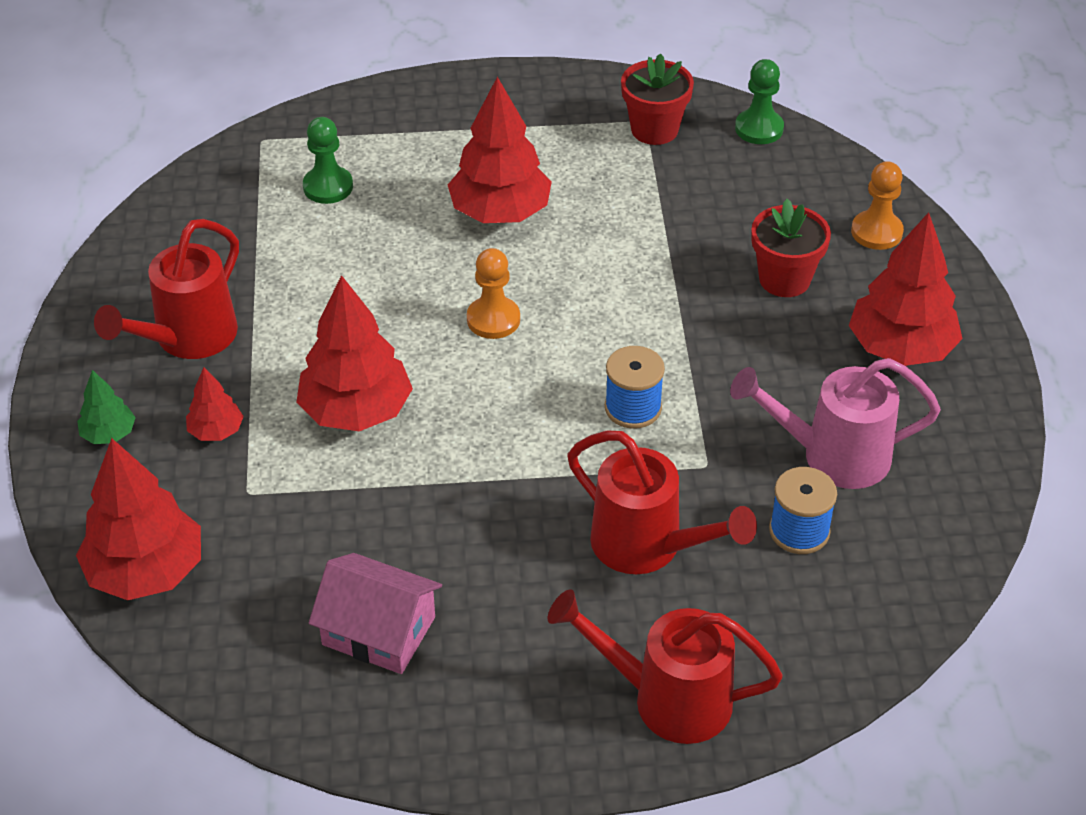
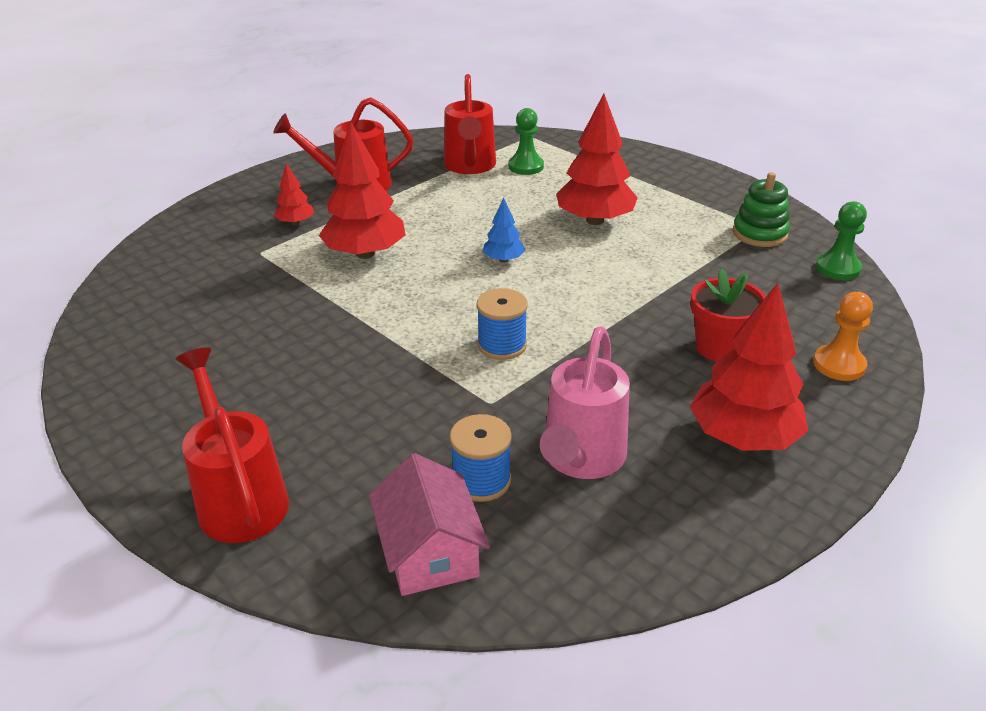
camera: 50 degrees right, 10 degrees down
red tree [76,438,201,600] -> none
green tree [77,370,136,444] -> none
pink house [309,553,442,674] -> pink house moved to [369,453,490,596]
orange pawn [467,248,520,339] -> blue tree [482,198,525,263]
red watering can [567,431,757,574] -> red watering can moved to [444,74,496,174]
red flower pot [621,53,694,145] -> green stacking toy [733,172,790,247]
pink watering can [730,358,941,489] -> pink watering can turned 120 degrees counterclockwise [540,326,630,479]

